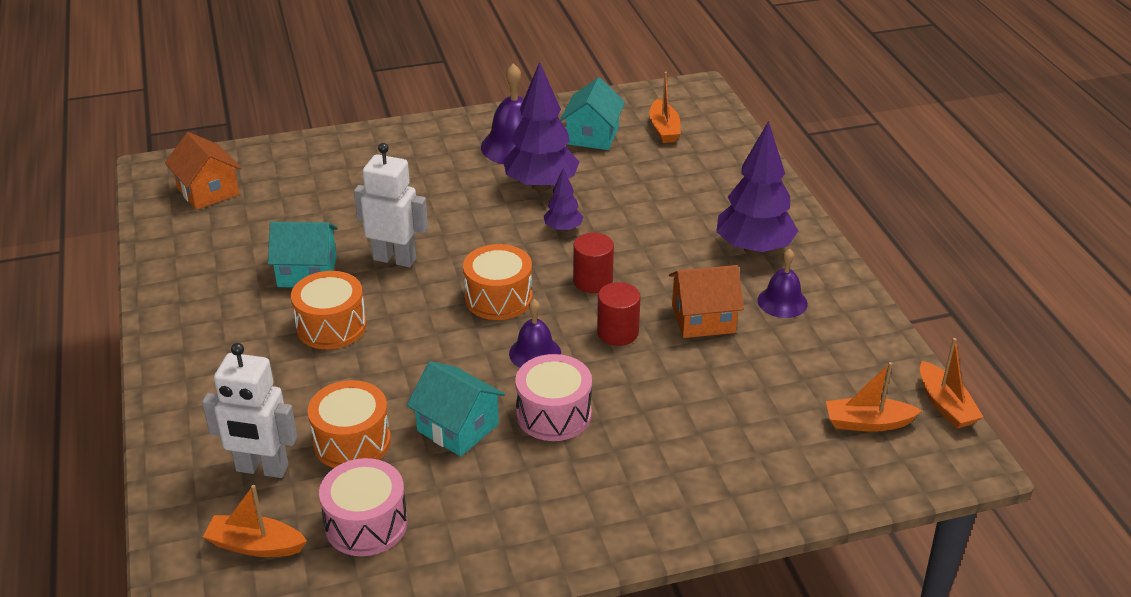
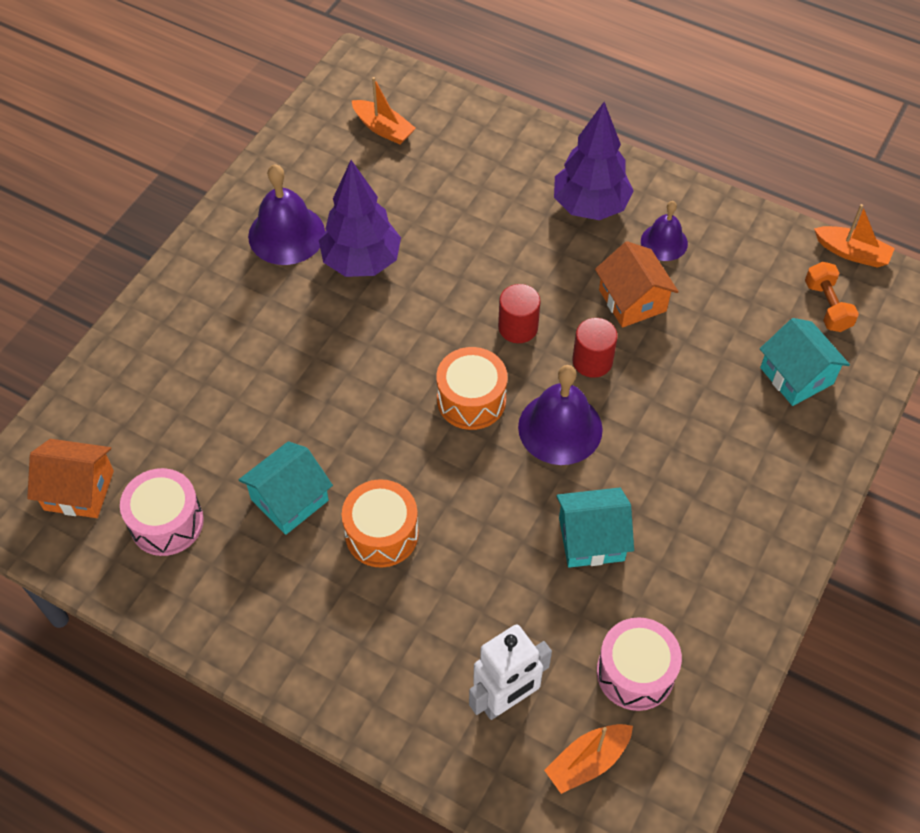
camera: 45 degrees left, 20 degrees up
orange drum [308,380,391,468] -> none
white robot [354,143,428,267] -> none
purple bell [509,299,561,368] -> purple bell [518,365,603,465], size x1.64
pink drum [515,354,592,441] -> pink drum moved to [120,468,204,556]
purple tree [544,168,583,232] -> none
turquoise house [560,77,625,150] -> turquoise house moved to [760,318,850,406]
orange house [669,265,744,338] -> orange house turned 60 degrees counterclockwise [595,241,679,328]
orange boat [826,362,922,432] -> orange dumbbell [805,262,859,332]

